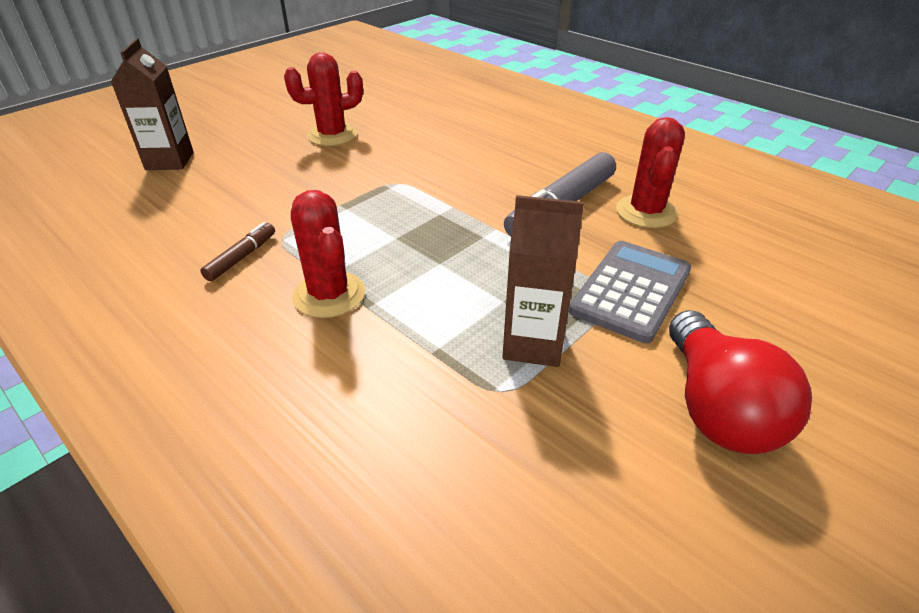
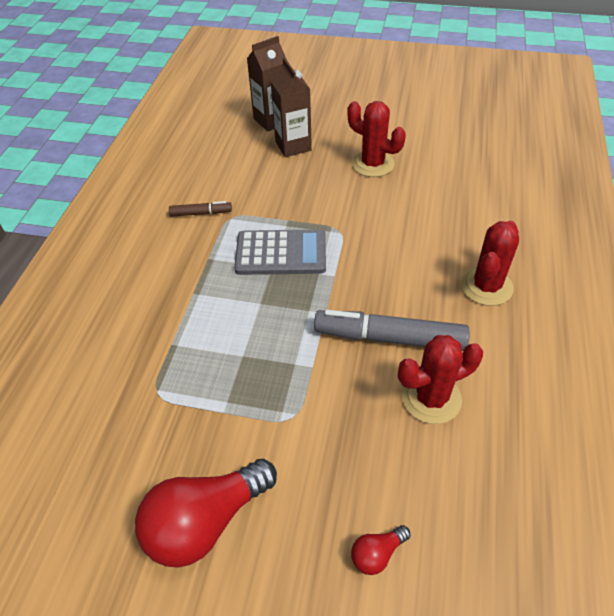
camera: 60 degrees right, 10 degrees up
red cactus [291,190,365,318] -> red cactus moved to [461,221,519,306]
brown carton [502,195,584,367] -> brown carton moved to [270,57,312,157]
grey calculator [569,241,691,343] -> grey calculator moved to [234,229,326,275]
none -> red light bulb [351,525,411,575]

